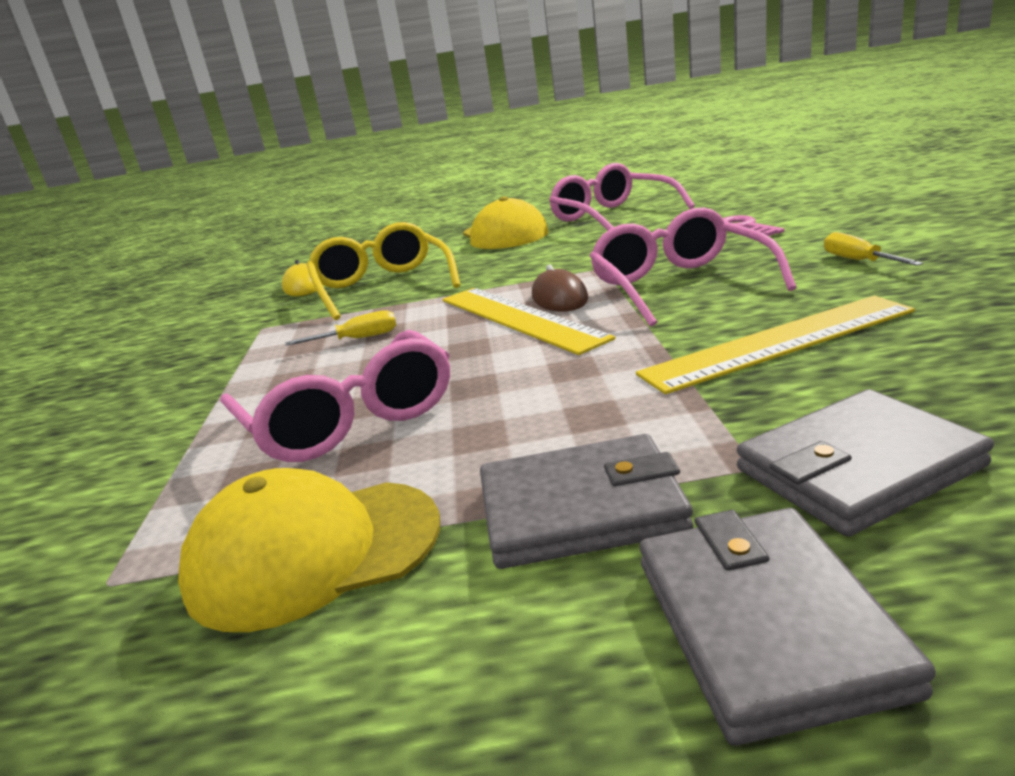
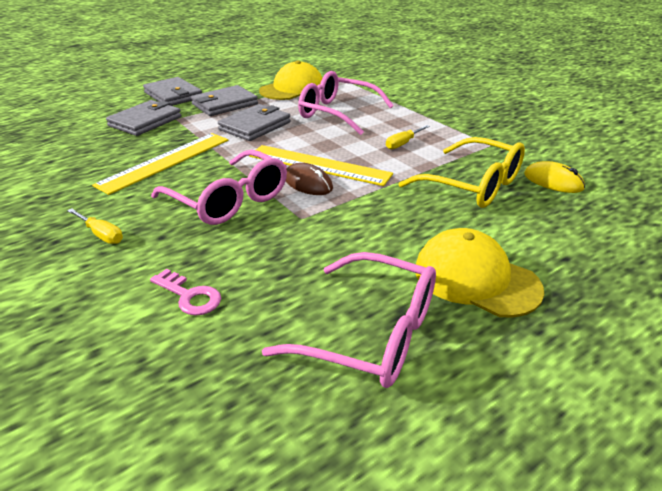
camera: 145 degrees right, 10 degrees up
none -> grey wallet [218,104,291,141]

